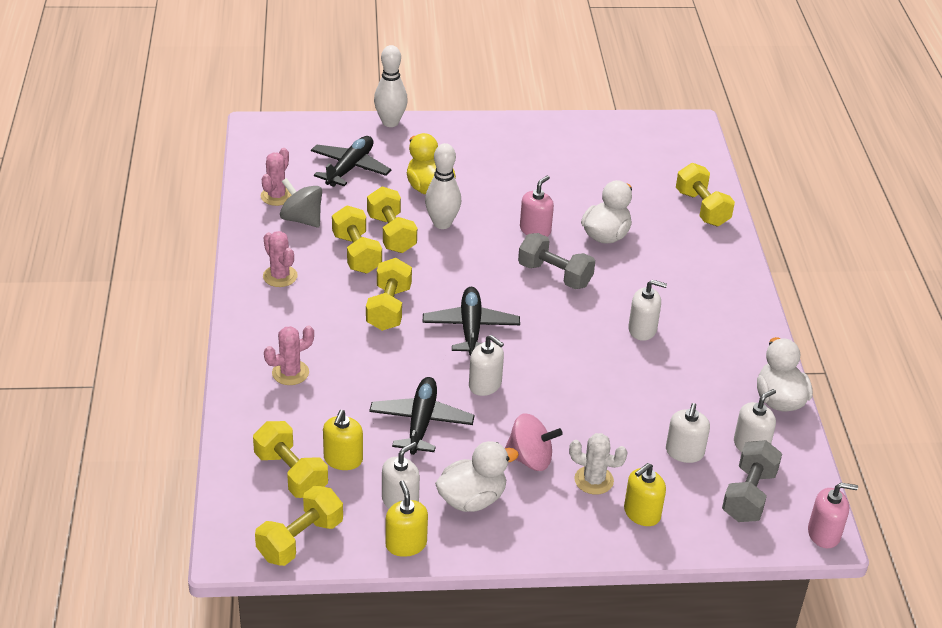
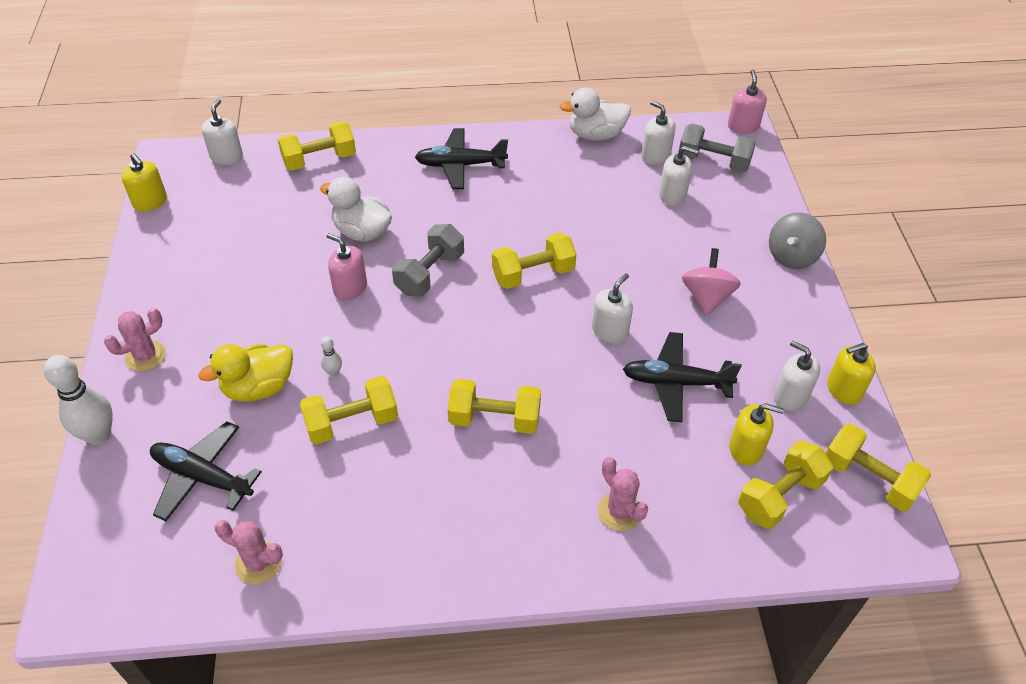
camera: 90 degrees left, 10 degrees up
pink cactus [263,231,298,287] -> pink cactus moved to [104,308,166,372]
grey spinning top [280,178,322,228] -> grey spinning top moved to [769,212,826,269]
yellow dumbbell [332,205,382,274] -> yellow dumbbell moved to [492,232,577,289]
black plane [423,287,520,356] -> black plane moved to [415,128,508,189]
white bowling pin [425,143,461,229] -> white bowling pin [321,336,342,377], size x0.47
white duck [435,441,519,512] -> none
white cactus [569,433,628,495] -> none
yellow soap dispenser [624,463,666,526] -> yellow soap dispenser moved to [121,153,167,212]
white soap dispenser [628,280,667,341] -> white soap dispenser moved to [202,99,243,165]

